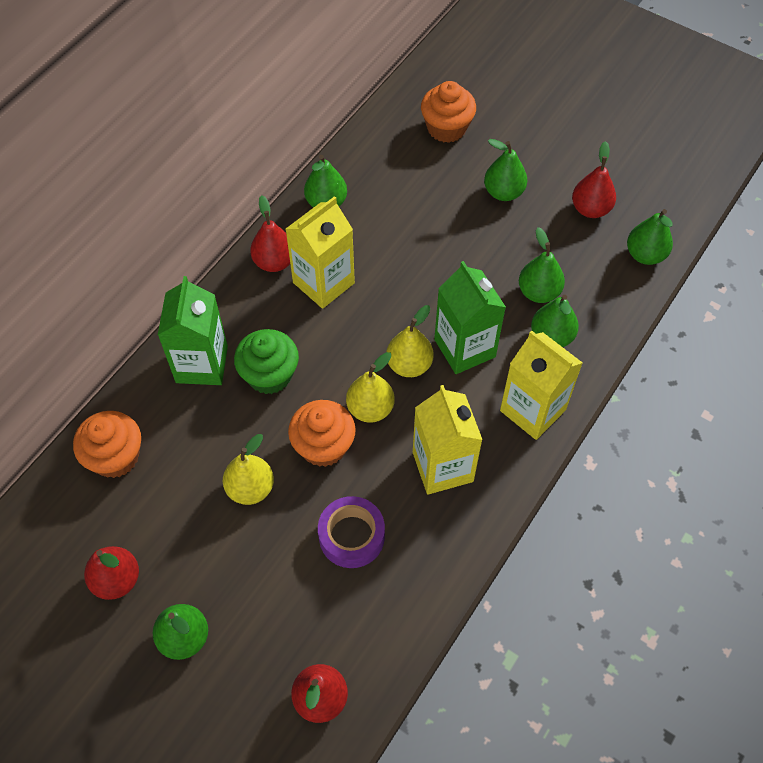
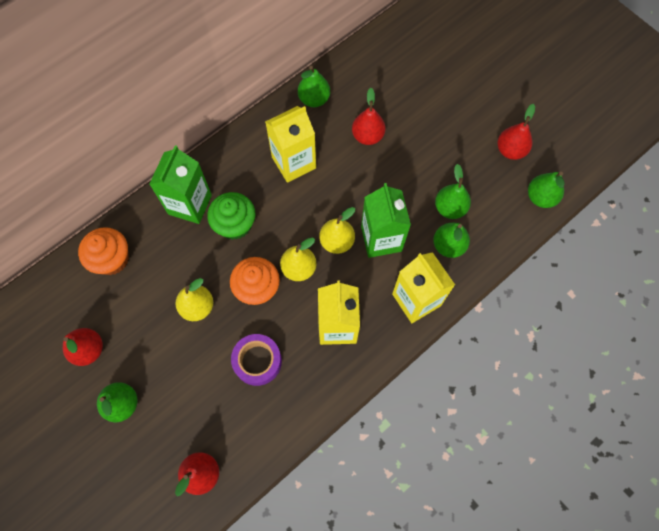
camera: 15 degrees right, 10 degrees up
red pear [250,195,290,272] -> red pear moved to [352,88,386,145]
orange cupcake [421,81,476,143] -> none
green pear [484,139,527,201] -> none

